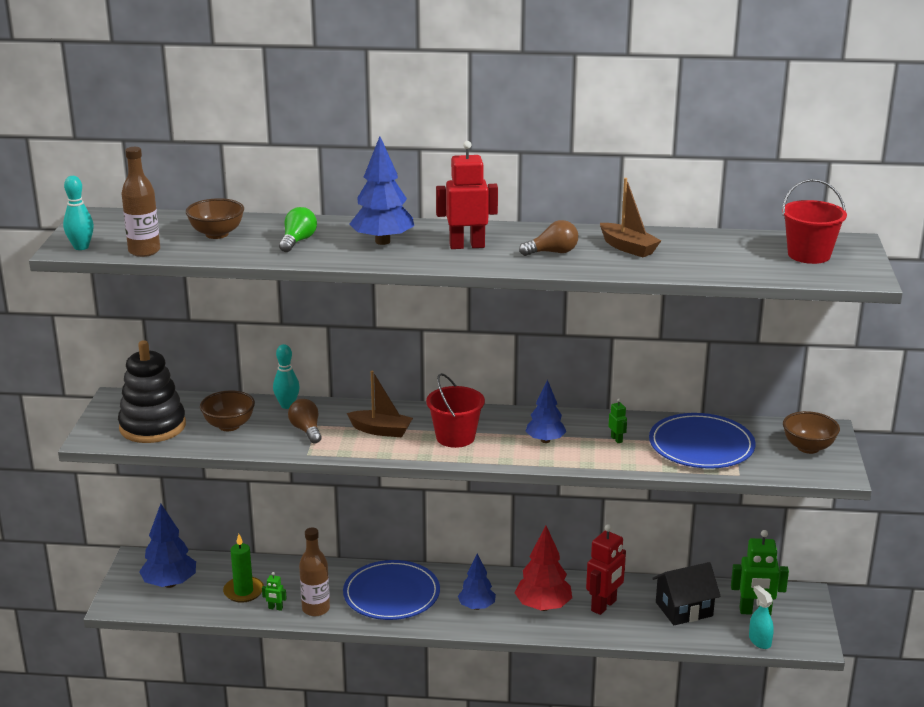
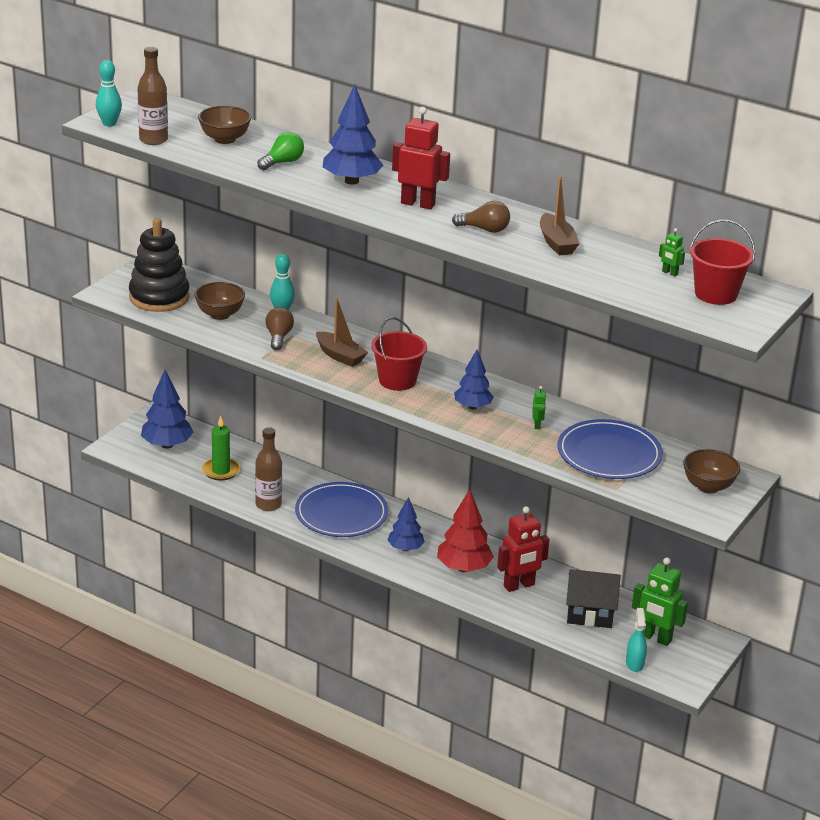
camera: 25 degrees right, 5 degrees up
green robot [262,572,287,611] -> green robot moved to [659,228,685,277]

